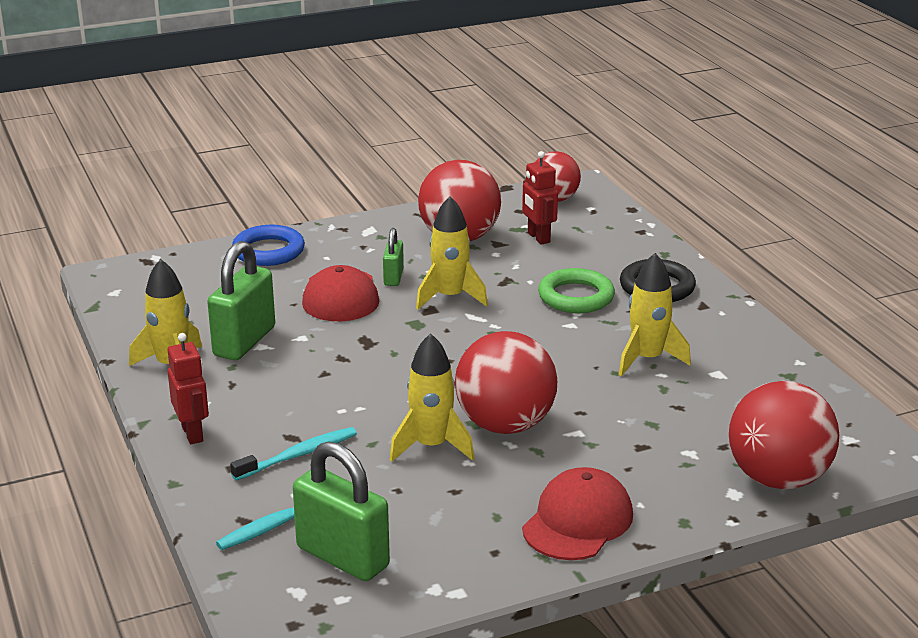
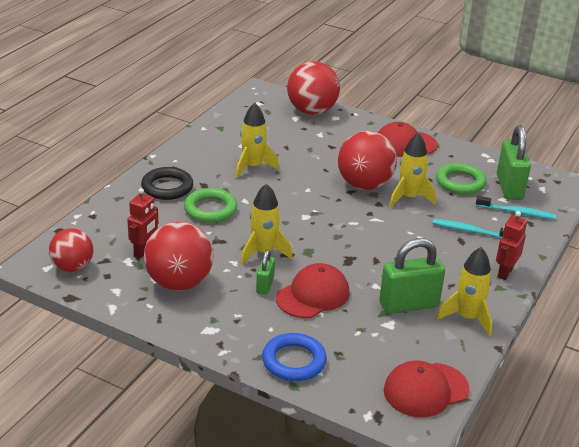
camera: 130 degrees left, 5 degrees up
green padlock [383,228,404,286] -> green padlock turned 45 degrees counterclockwise [256,249,275,294]
none -> red cap [384,360,469,417]
none -> green ring [436,163,486,195]

